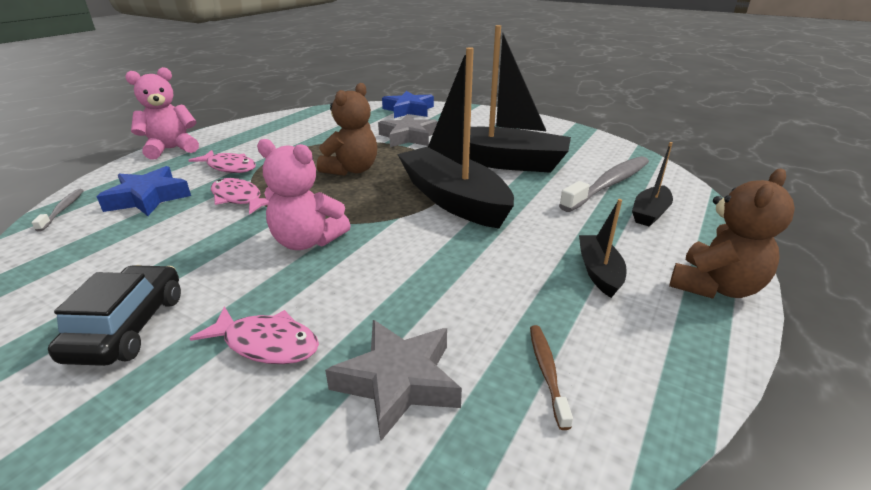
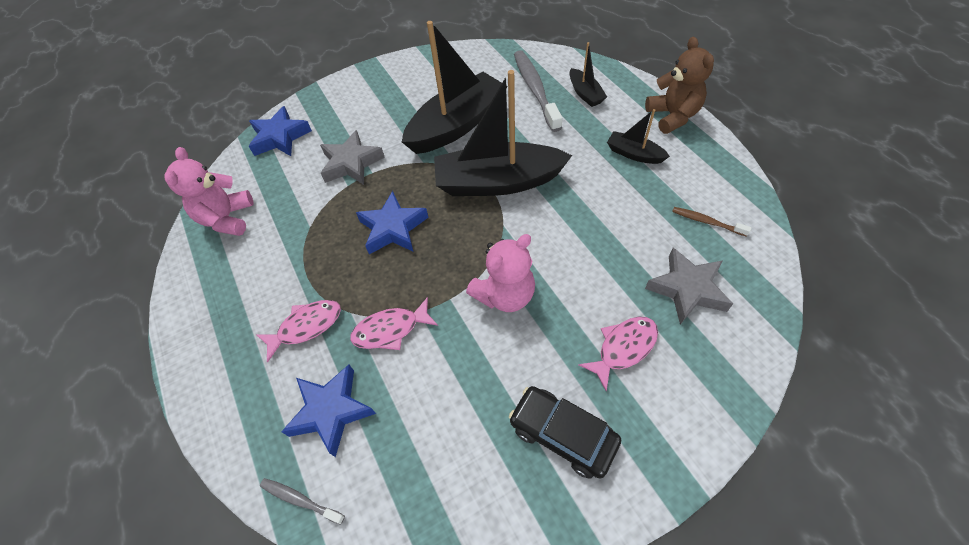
camera: 55 degrees left, 25 degrees up
pink teddy bear [125,67,199,160] -> pink teddy bear moved to [164,147,254,236]
brown teddy bear [317,83,377,176] -> blue star [356,191,429,254]

